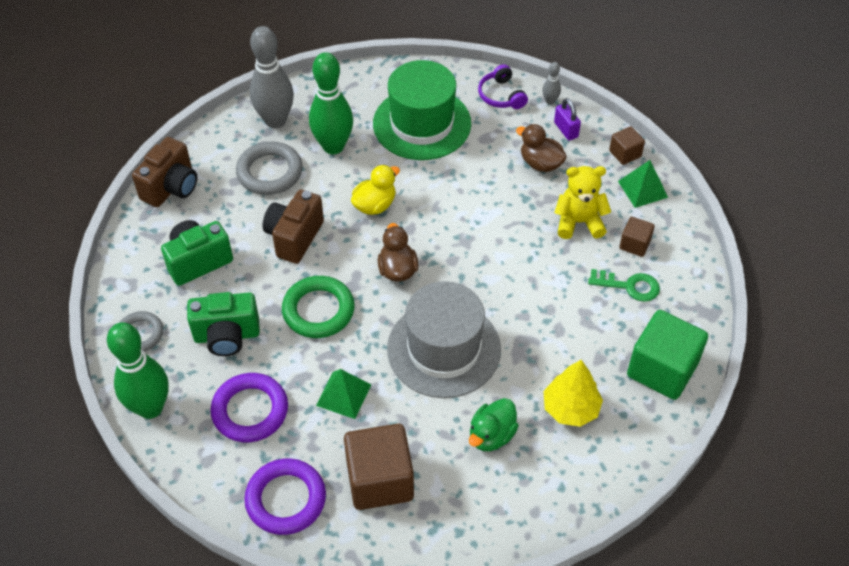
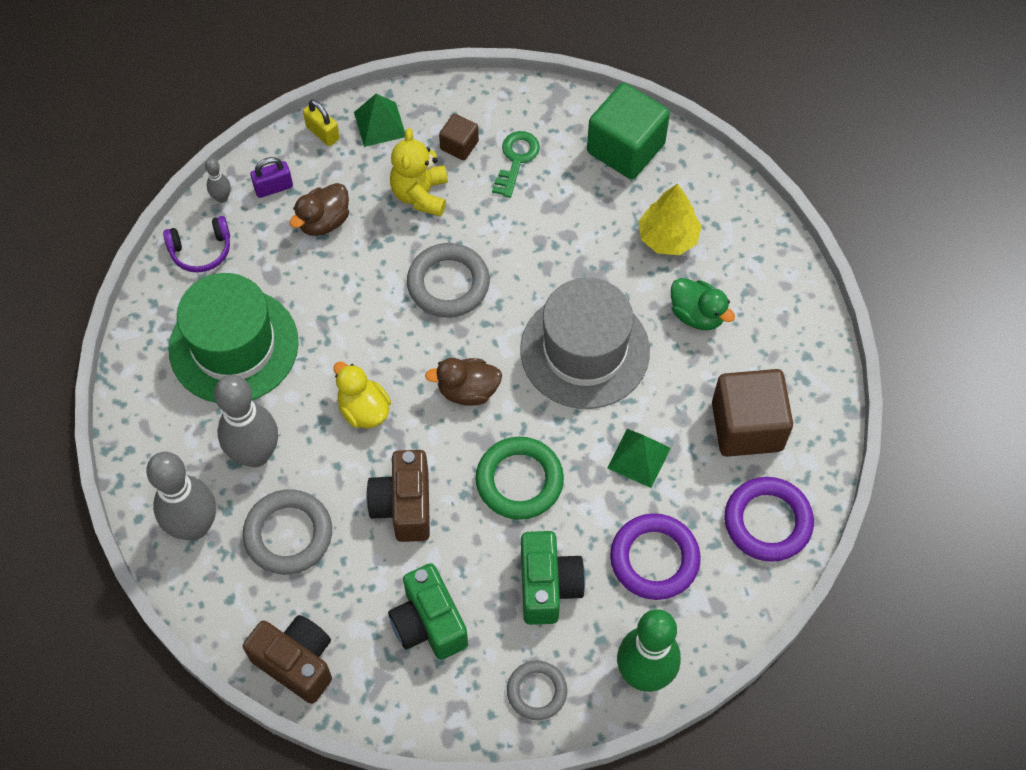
camera: 85 degrees left, 10 degrees up
brown camera [262,190,324,264] -> brown camera turned 60 degrees clockwise [366,450,430,542]
green bowling pin [309,52,353,154] -> grey bowling pin [214,375,278,467]
brown cube [609,126,645,165] -> yellow padlock [303,100,340,146]
none -> grey ring [407,243,490,318]

